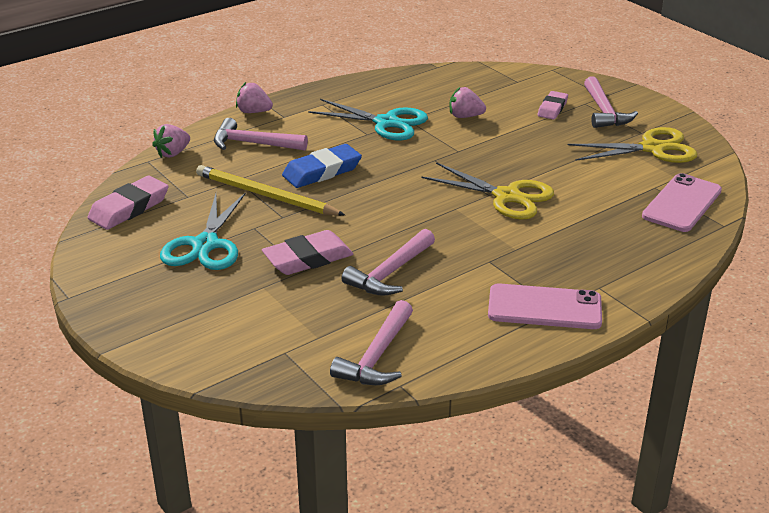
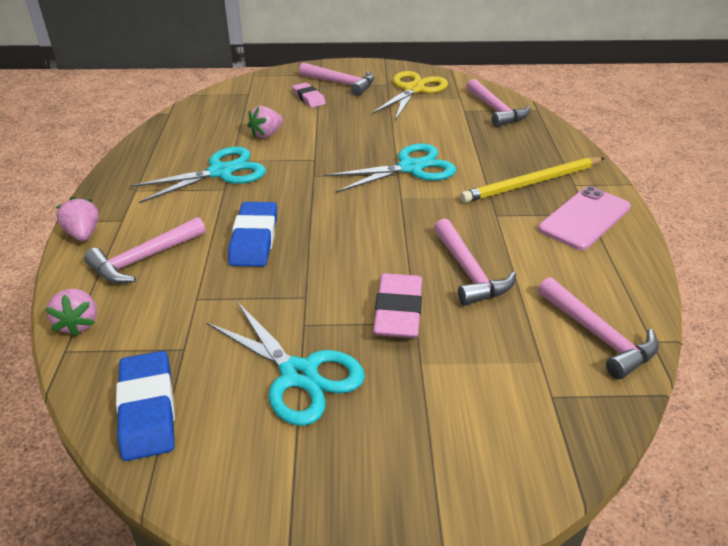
camera: 55 degrees left, 5 degrees up
pink eraser [87,176,169,230] -> blue eraser [116,351,175,461]
yellow pencil [196,165,345,216] -> yellow pencil moved to [460,157,605,203]
pink strawberry [236,82,273,113] -> pink strawberry turned 105 degrees clockwise [56,197,99,241]
yellow scissors [421,162,554,220] -> turquoise scissors [325,143,456,193]
pink phone [642,173,722,232] -> pink hammer [466,79,530,127]

